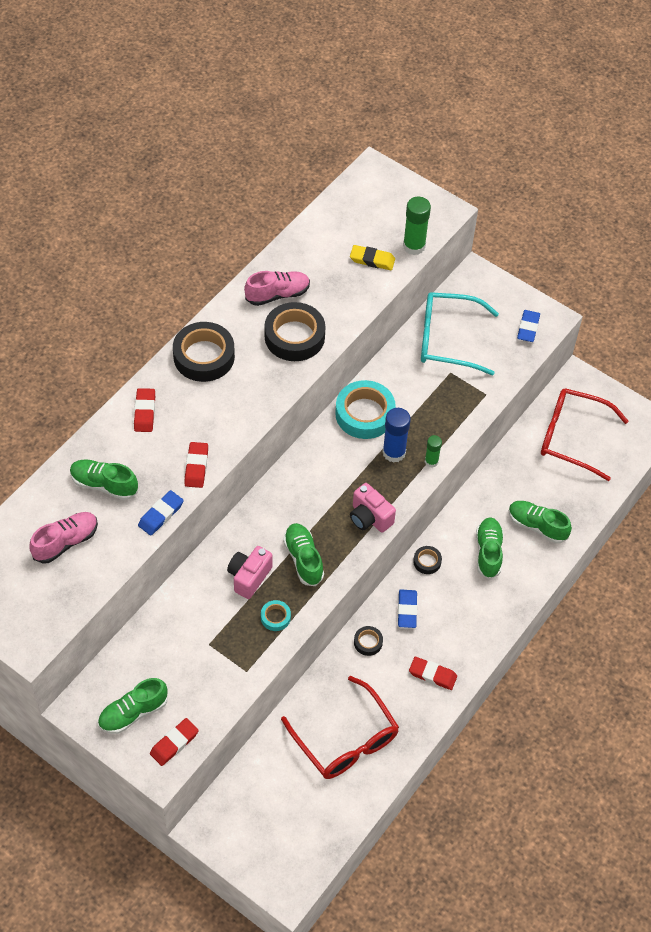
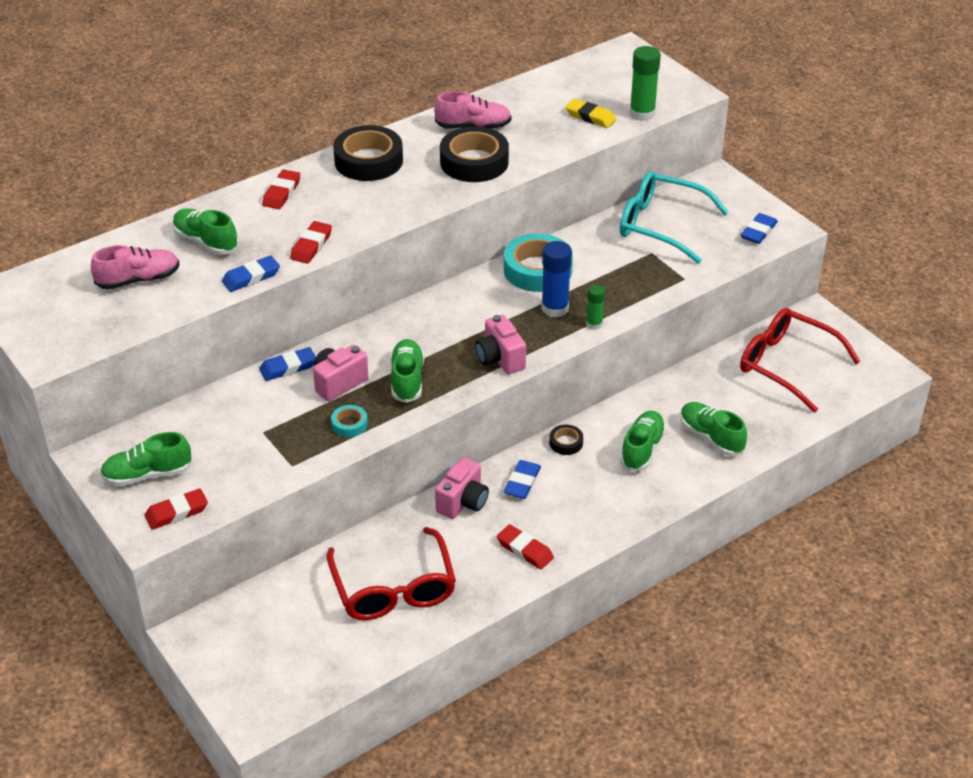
camera: 20 degrees right, 15 degrees down
black tape [354,626,383,656] -> pink camera [435,457,489,519]
none -> blue eraser [259,347,316,381]

